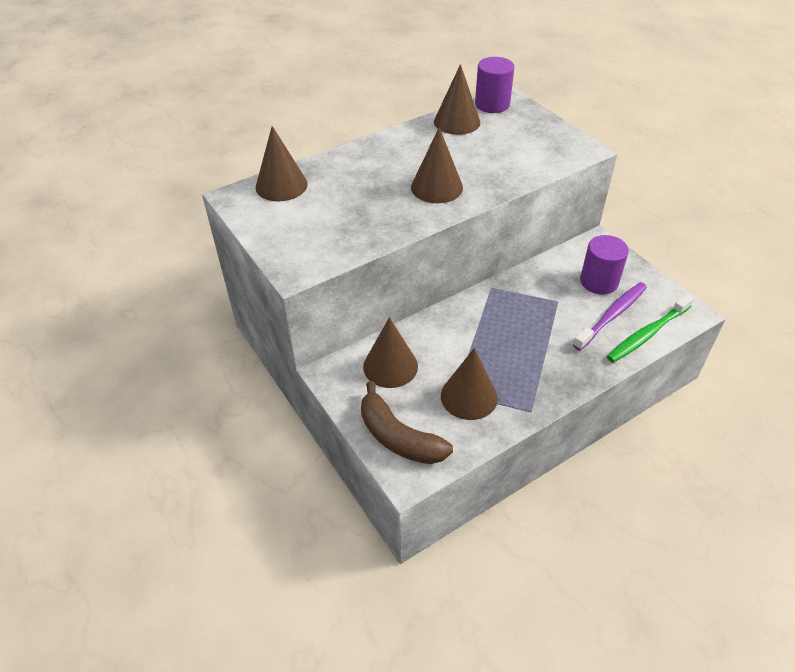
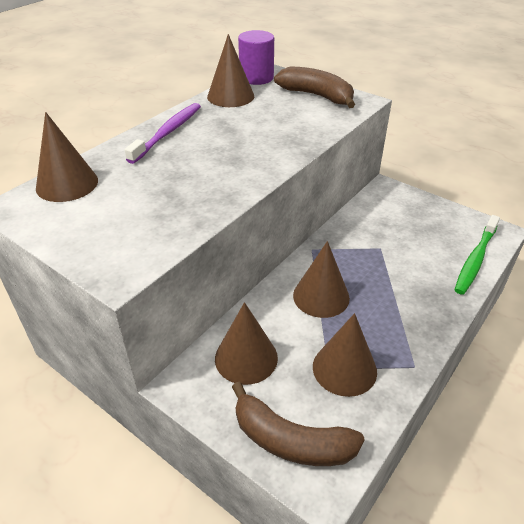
camera: 20 degrees left, 5 degrees down
brown cone [411,127,463,203] -> brown cone moved to [293,241,350,318]
purple toothbrush [573,282,647,351] -> purple toothbrush moved to [125,103,201,164]
purple cylinder [580,235,629,294] -> none
none -> brown banana [274,66,355,108]

